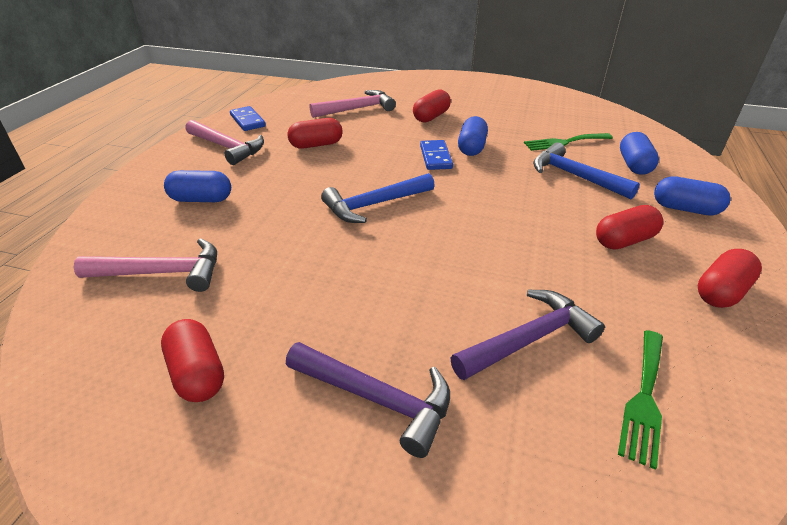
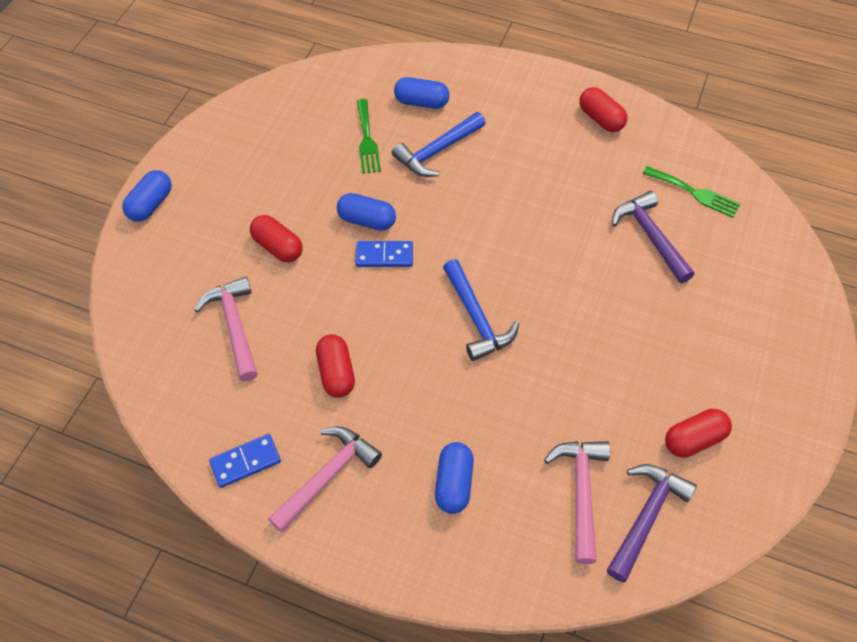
camera: 85 degrees left, 20 degrees up
purple hammer [286,342,450,458] -> purple hammer moved to [607,464,697,582]
red capsule [596,205,663,250] -> none
blue capsule [654,176,730,216] -> blue capsule moved to [122,170,172,222]

